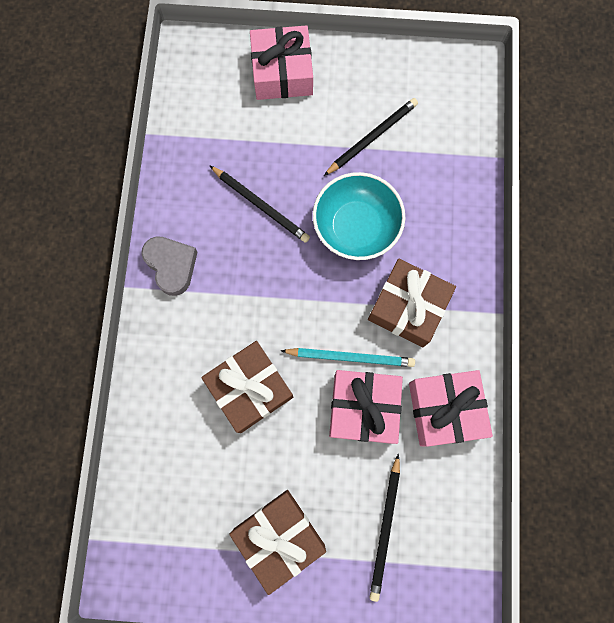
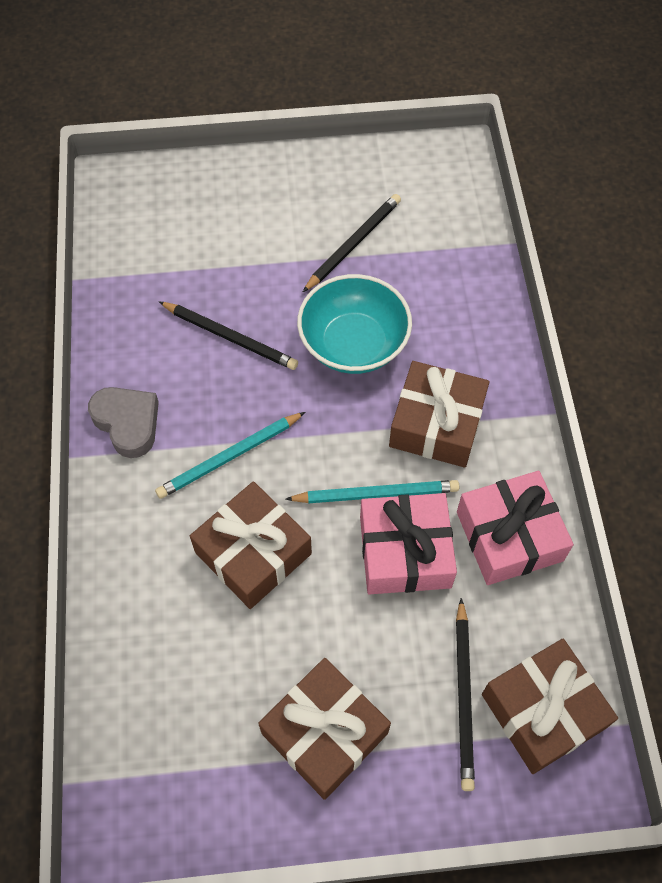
camera: 10 degrees left, 15 degrees down
pink gift [250,25,313,100] -> none
none -> turquoise pencil [155,412,305,499]
none -> brown gift [482,639,618,774]

